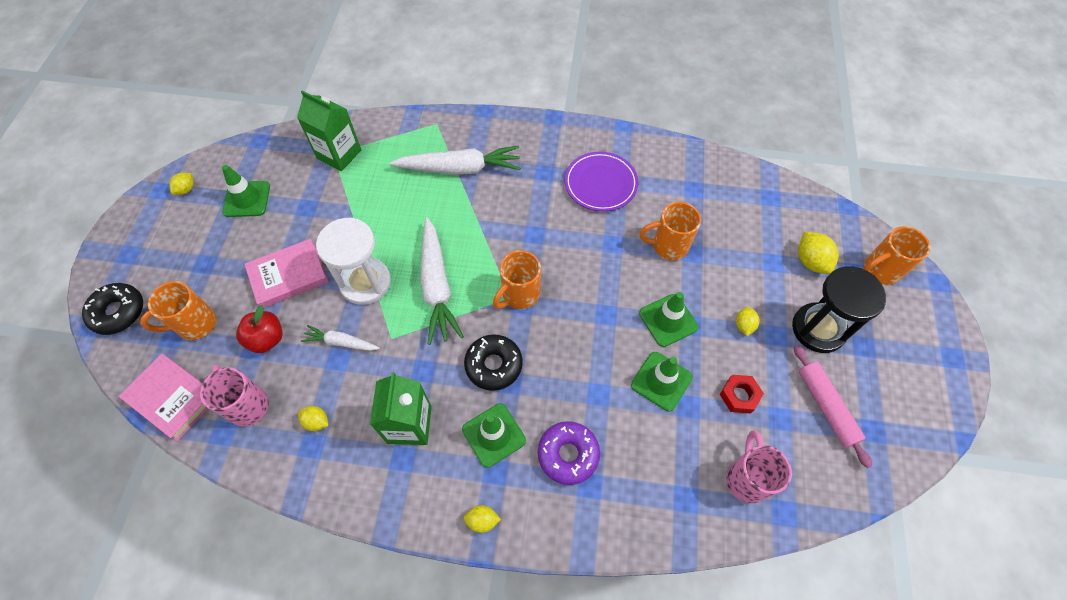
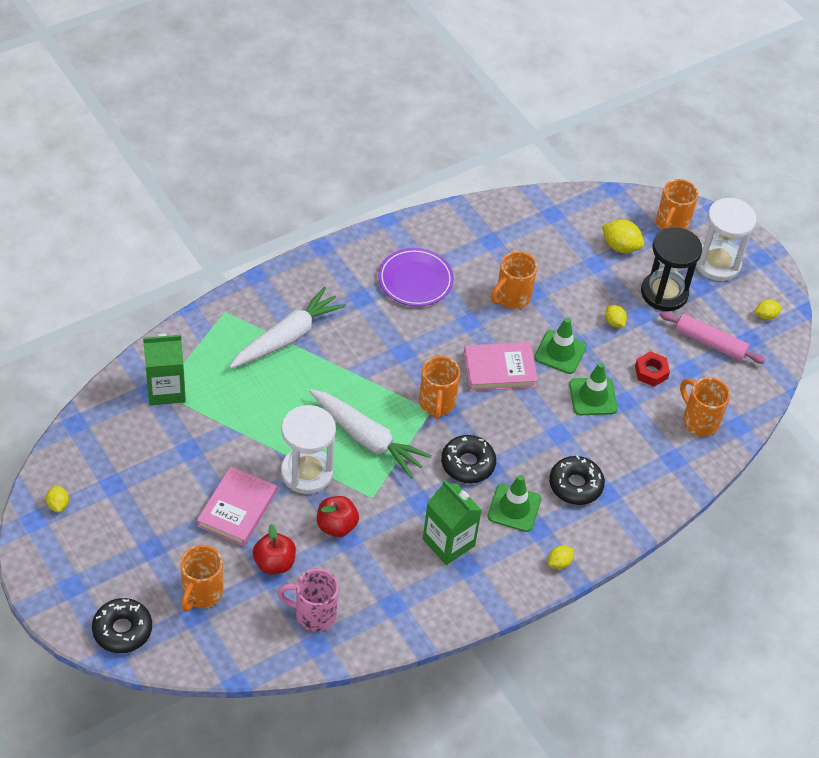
camera: 45 degrees left, 10 degrees down
pink book [118,354,208,441] -> pink book moved to [464,342,538,391]
green traffic cone [222,165,270,217] -> none
yellow lemon [298,406,328,431] -> yellow lemon moved to [755,300,782,320]
white carrot [301,325,380,351] -> red apple [317,496,359,537]
purple donut [538,421,600,485] -> black donut [549,455,605,505]
pink mug [726,431,792,504] -> orange mug [680,377,730,437]
none -> white hourglass [696,198,757,281]

